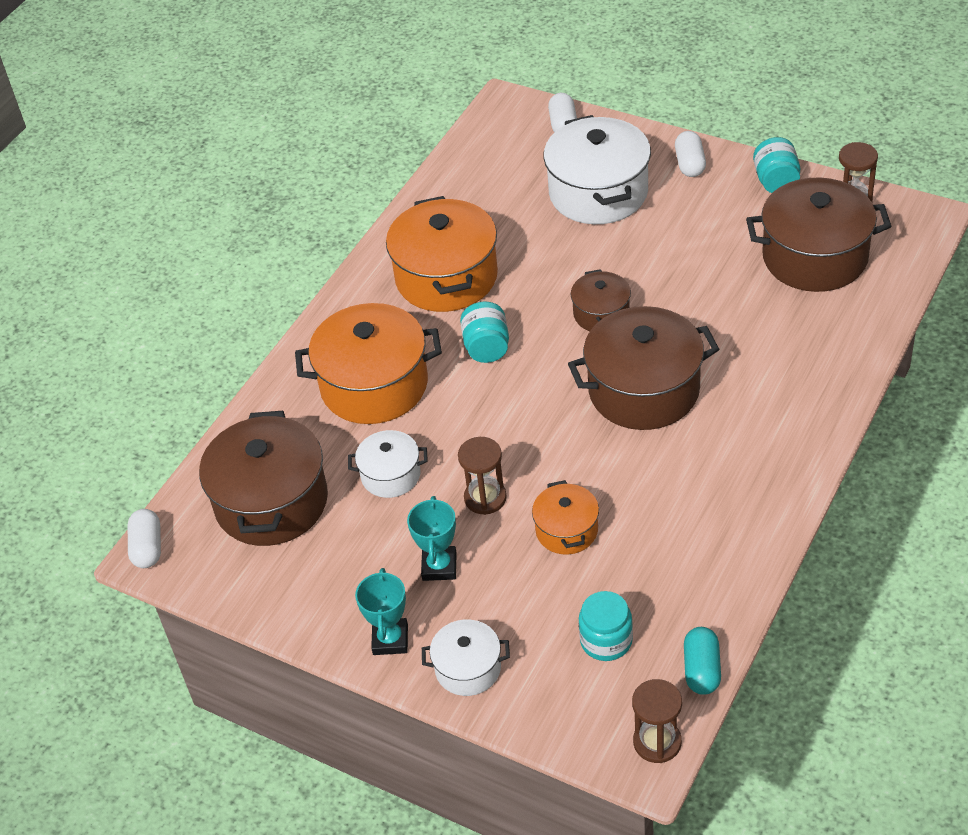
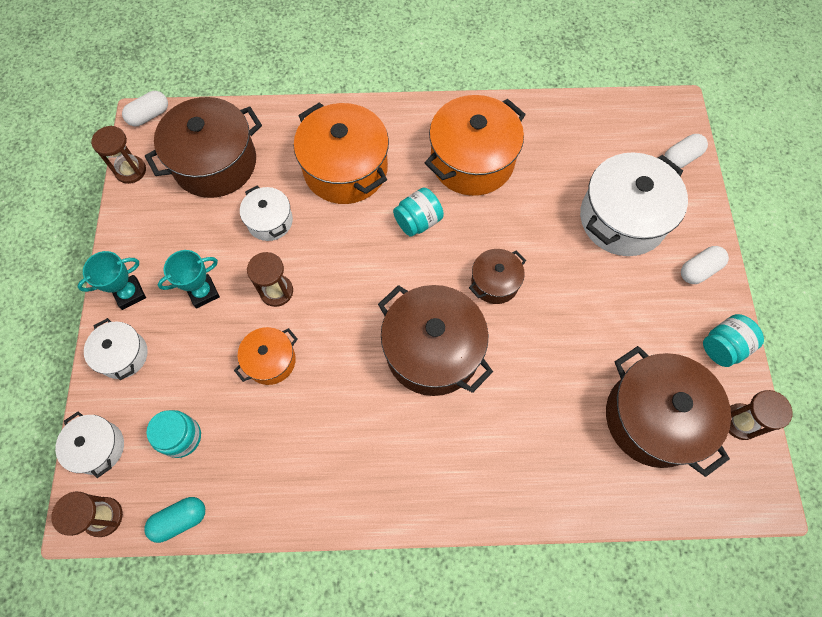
camera: 55 degrees right, 20 degrees up
none -> white pot [55,412,124,478]
none -> brown hourglass [91,126,146,184]

